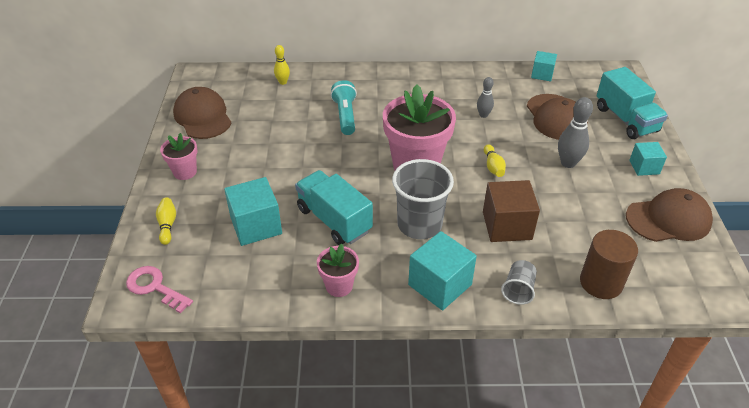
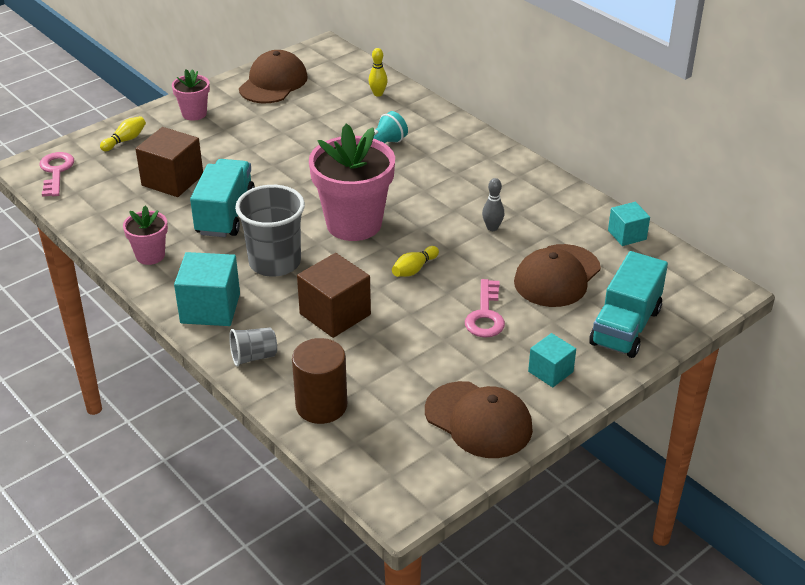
camera: 50 degrees right, 5 degrees down
turquoise cube [224,177,282,246] -> brown cube [136,127,203,197]
grey bowling pin [558,97,593,168] -> pink key [465,279,505,338]

